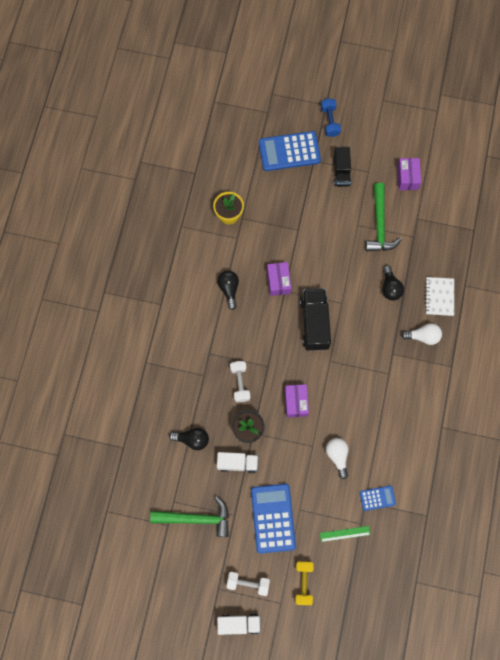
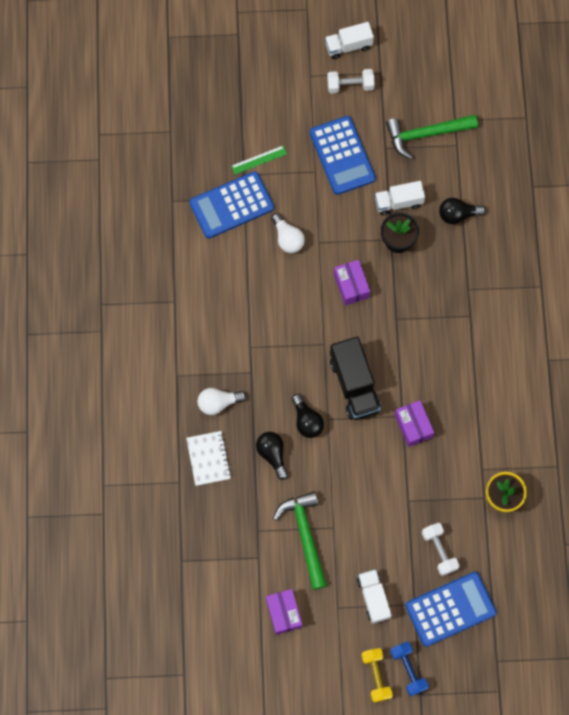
camera: 165 degrees right, 0 degrees up
black light bulb [217,271,239,310] -> black light bulb moved to [292,394,324,438]
white dumbbell [230,361,250,402] -> white dumbbell moved to [422,523,460,576]
yellow dumbbell [295,562,313,605] -> yellow dumbbell moved to [361,648,393,703]
black truck [333,147,351,187] -> white truck [357,569,392,624]
blue calculator [360,486,396,511] -> blue calculator [190,171,274,239], size x1.95

